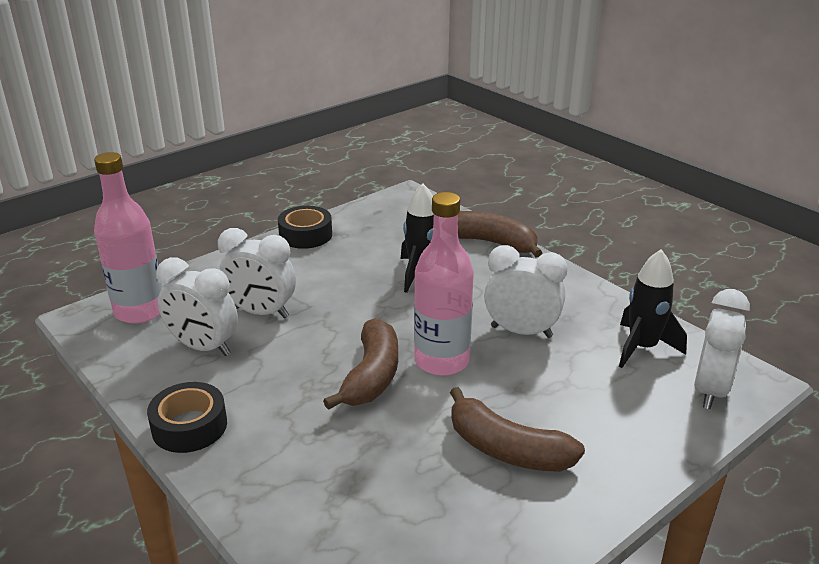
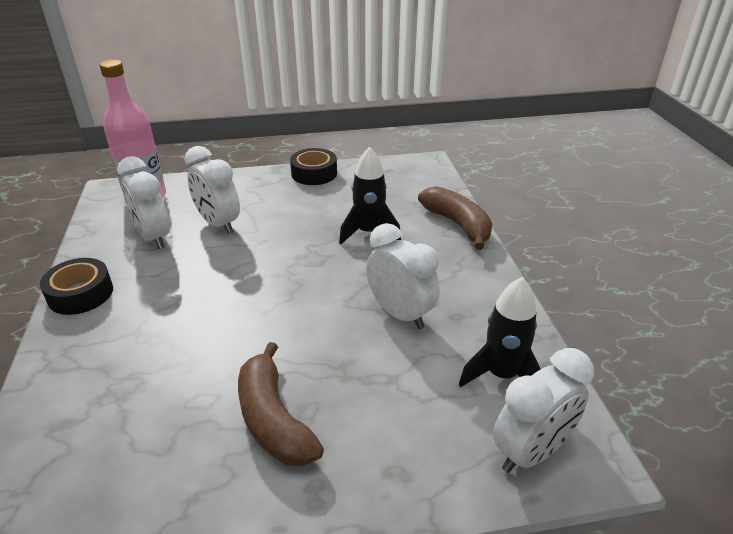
camera: 30 degrees right, 5 degrees up
brown banana [323,318,398,410] -> none
pink bottle [414,192,474,376] -> none

